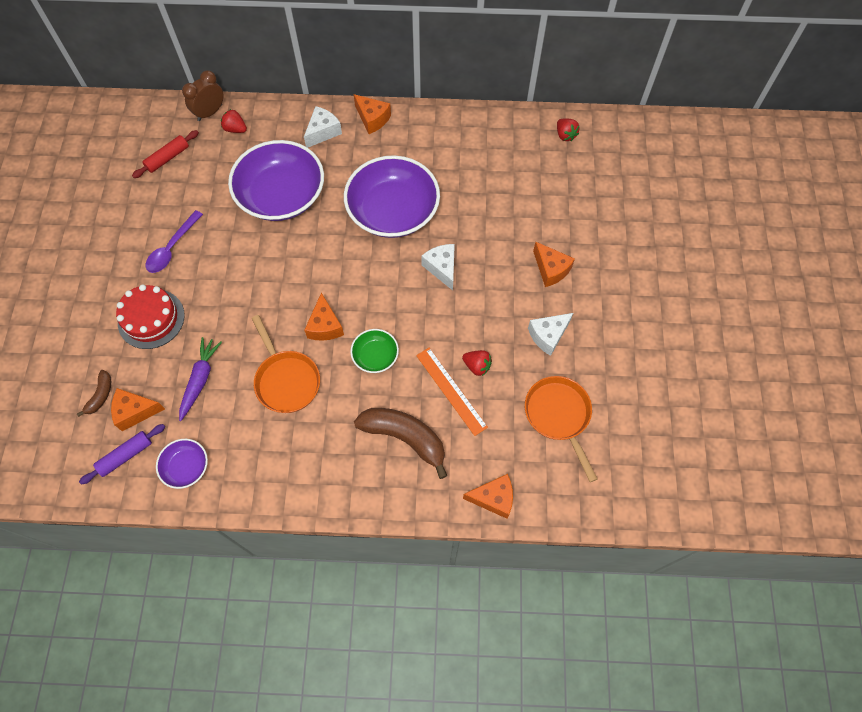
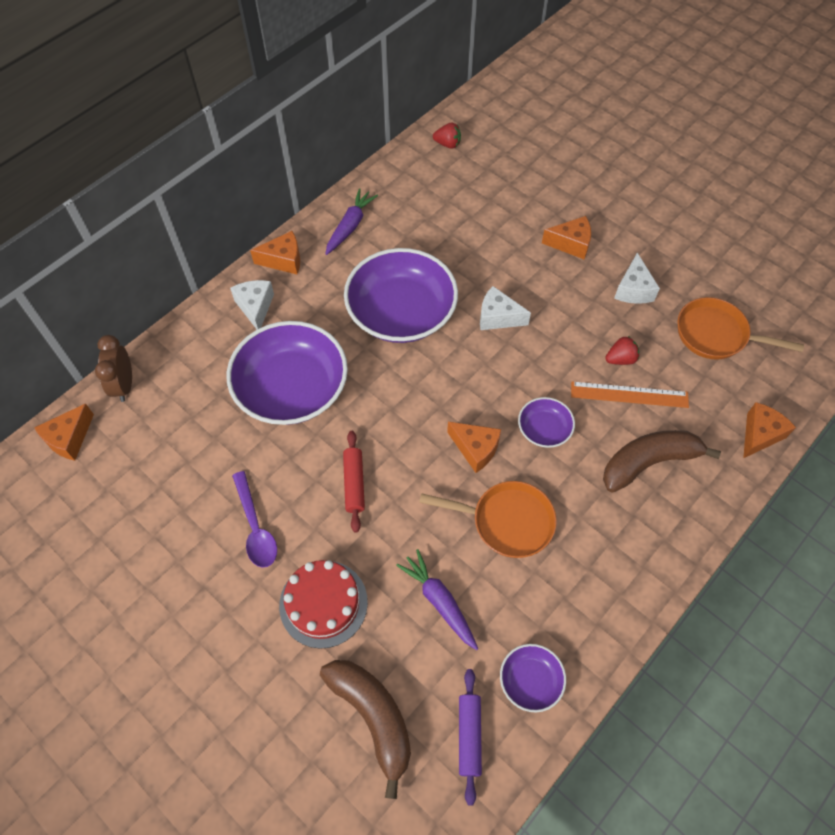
camera: 50 degrees left, 5 degrees down
brown banana [77,370,111,417] -> brown banana [320,660,411,799], size x2.01
orange cheese [111,388,165,431] -> orange cheese moved to [34,403,94,461]
red rolling pin [132,130,199,178] -> red rolling pin moved to [343,431,365,533]
red strawberry [221,109,247,133] -> none
green bowl [350,329,399,373] -> purple bowl [518,397,575,448]
none -> purple carrot [326,188,378,255]

